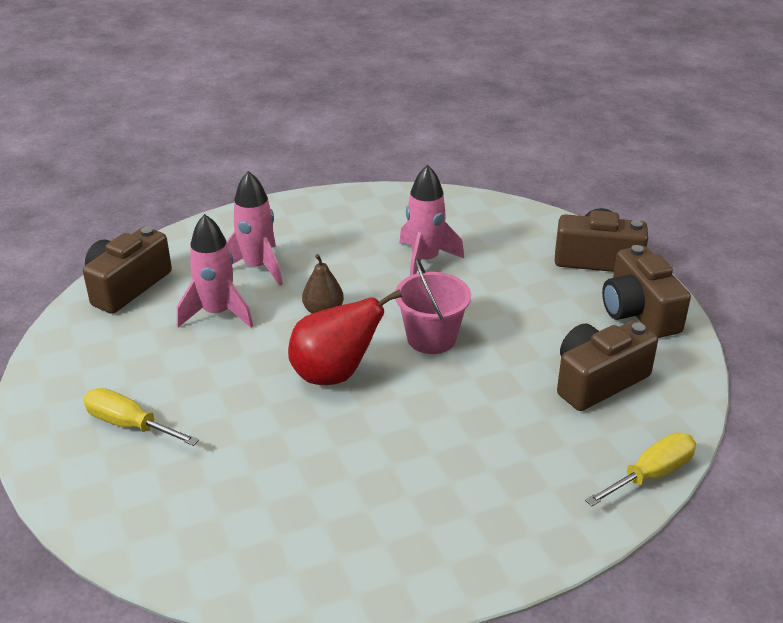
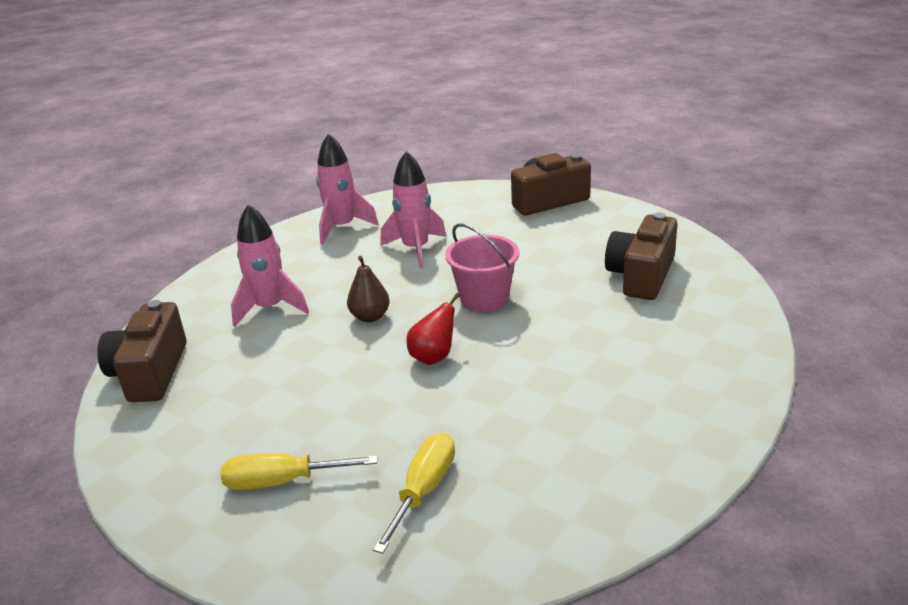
camera: 30 degrees left, 5 degrees down
pink rocket [177,214,253,328] -> pink rocket moved to [316,133,379,244]
red pear [288,290,402,385] -> red pear [407,293,460,365], size x0.60
yellow screwdriver [585,433,696,506] -> yellow screwdriver moved to [373,433,455,554]
brown camera [602,245,691,338] -> none

